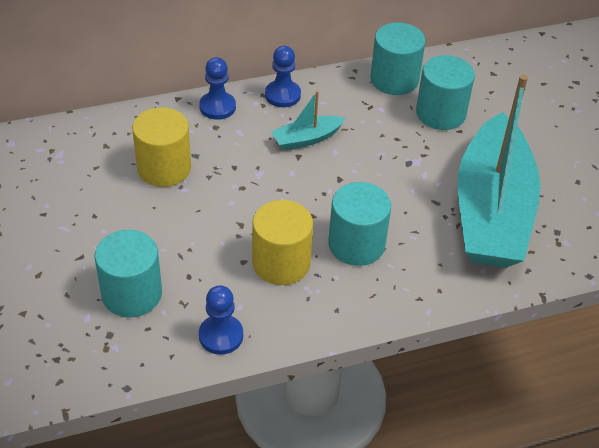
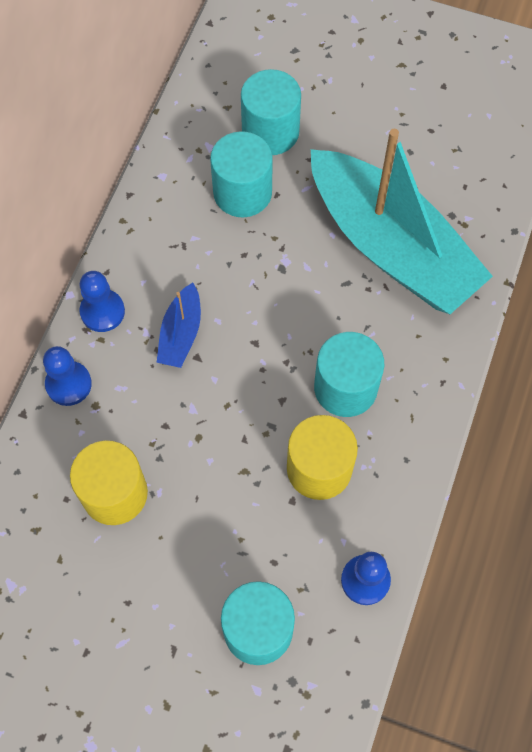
camera: 50 degrees left, 20 degrees up
turquoise boat [271,91,345,151] -> blue boat [157,283,201,368]
turquoise cylinder [370,23,425,95] -> turquoise cylinder moved to [241,69,301,155]

